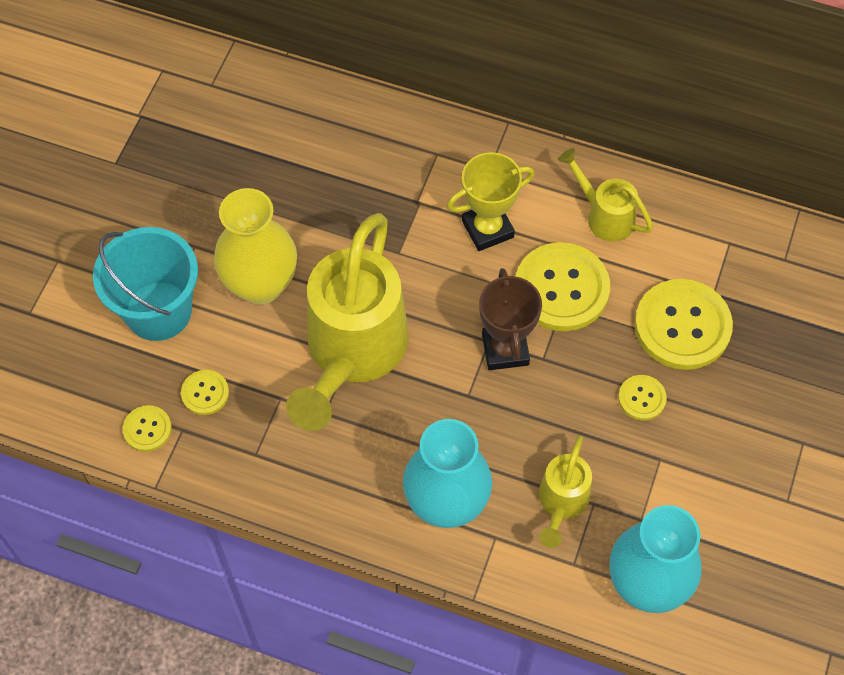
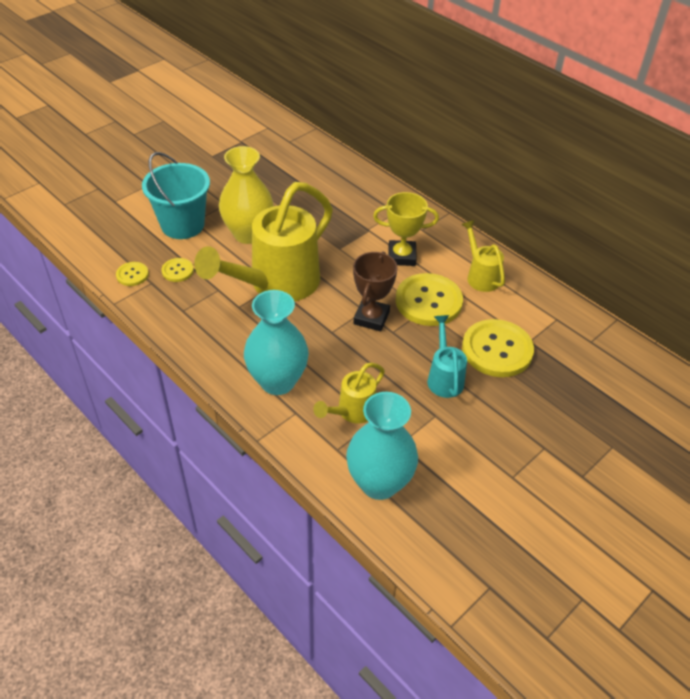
camera: 25 degrees right, 15 degrees down
yellow button [618,375,667,420] -> turquoise watering can [427,315,467,398]

